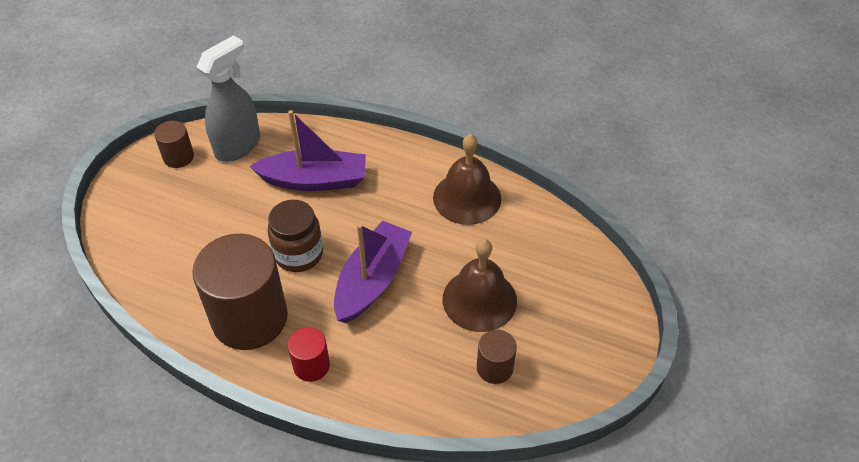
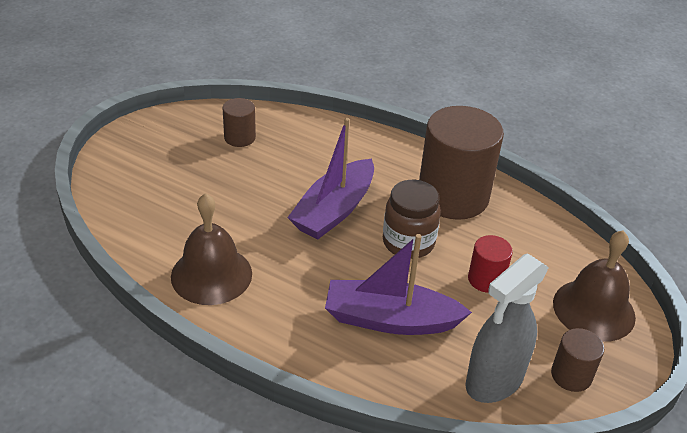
camera: 175 degrees left, 10 degrees down
red cylinder [288,327,330,382] -> red cylinder moved to [468,235,513,293]
brown bell [443,239,517,332] -> brown bell moved to [553,230,636,342]

